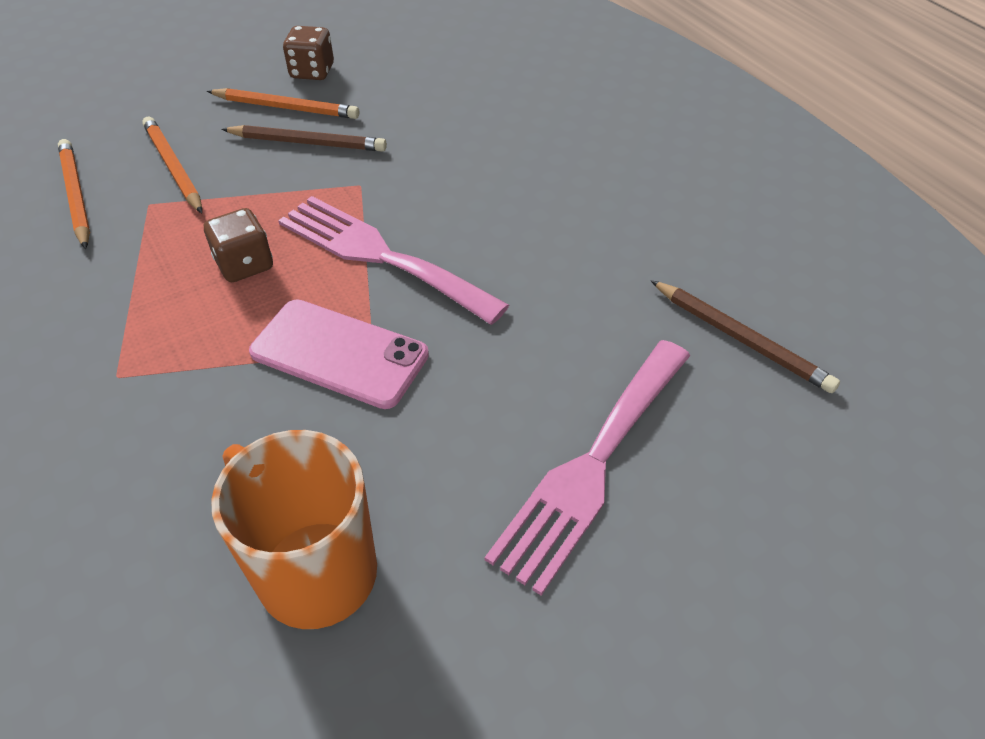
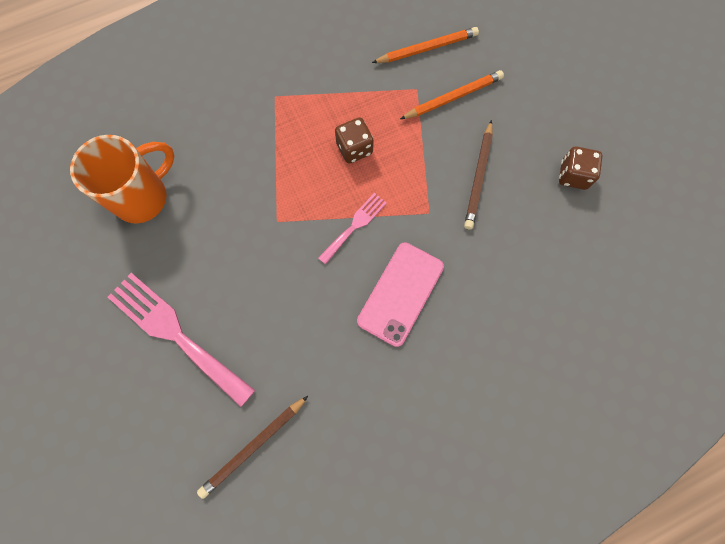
camera: 95 degrees right, 25 degrees up
orange pencil [207,88,359,119] -> none
pink phone [249,299,429,409] -> pink phone moved to [357,242,444,347]
pink fork [278,196,509,325] -> pink fork [318,193,387,265], size x0.53

